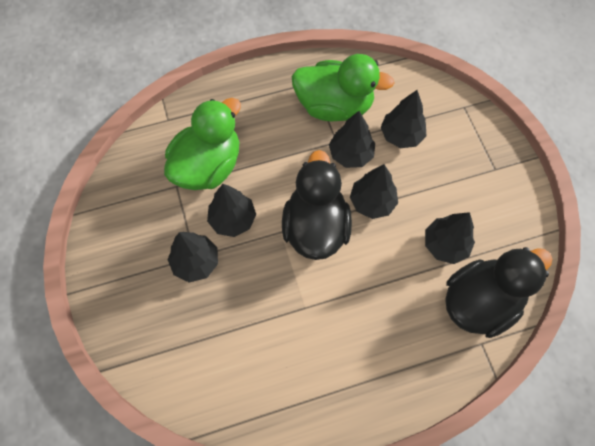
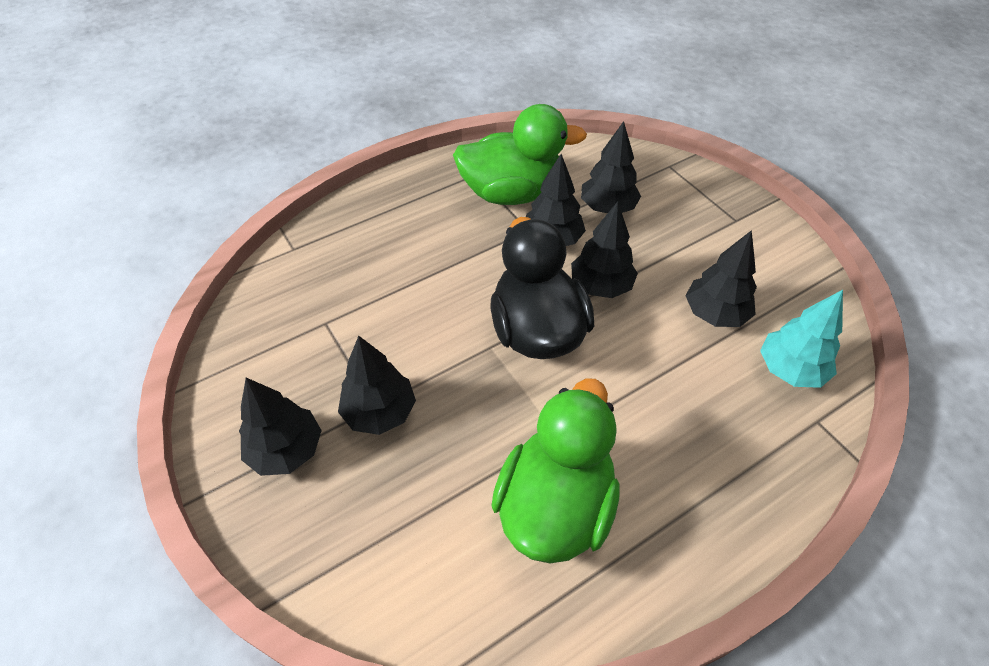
camera: 15 degrees left, 15 degrees down
green duck [164,98,241,190] -> green duck moved to [492,378,620,563]
black tree [207,184,256,237] -> black tree moved to [239,378,322,476]
black duck [445,247,552,338] -> turquoise tree [760,290,843,388]

